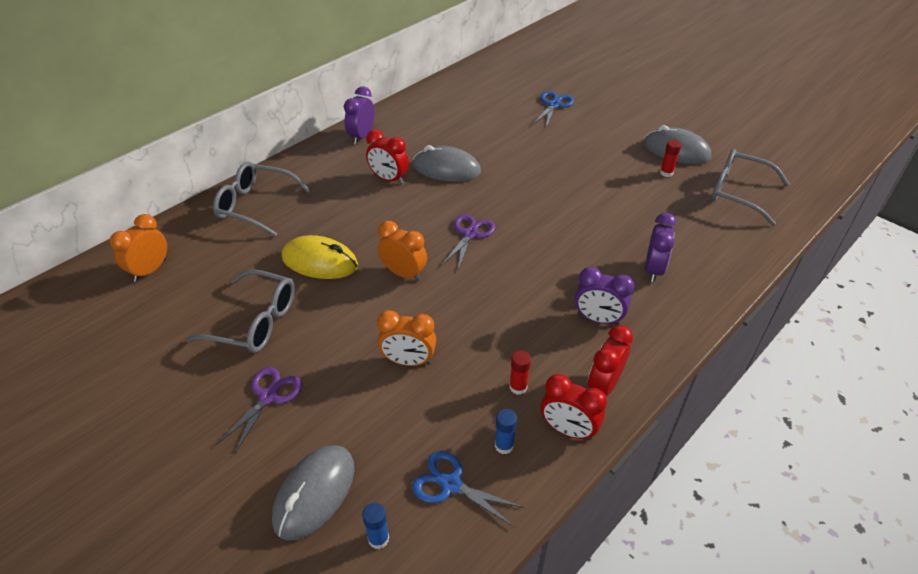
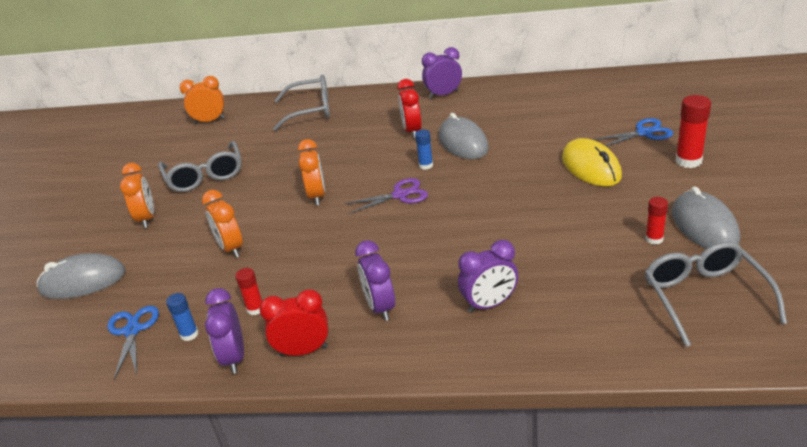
camera: 55 degrees right, 10 degrees down
grey glasses [213,162,310,237] -> grey glasses turned 105 degrees clockwise [273,75,330,131]
purple scissors [216,367,302,455] -> orange clock [120,163,154,228]
yellow mouse [282,235,358,279] -> yellow mouse moved to [562,138,622,186]
blue glue stick [362,503,389,549] -> blue glue stick moved to [415,130,433,170]
red clock [541,374,607,440] -> purple clock [205,288,244,374]
none -> red glue stick [675,95,711,168]

